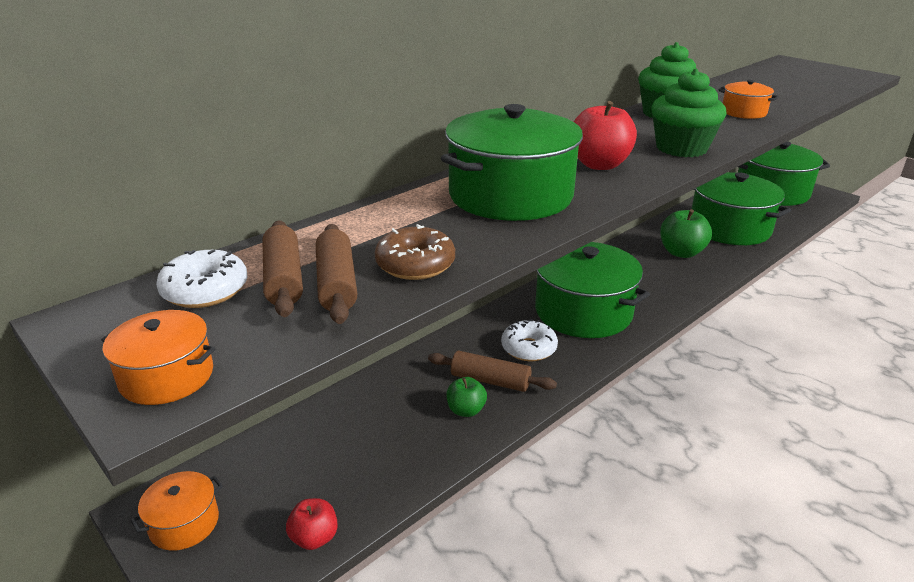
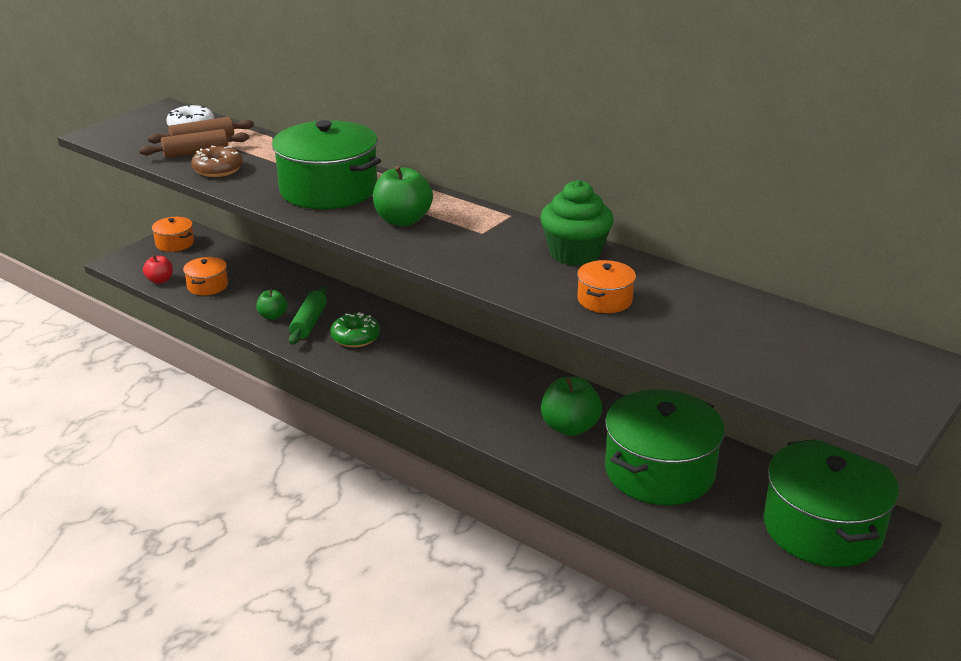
camera: 80 degrees right, 0 degrees up
orange pot [101,310,215,405] -> orange pot moved to [183,257,228,295]
brown rolling pin [428,351,557,392] -> green rolling pin [289,286,327,345]
white donut [501,319,558,361] -> green donut [330,312,380,347]
green pot [535,242,650,338] -> none
red apple [574,101,637,170] -> green apple [373,166,433,226]
green cupcake [651,69,727,157] -> none

